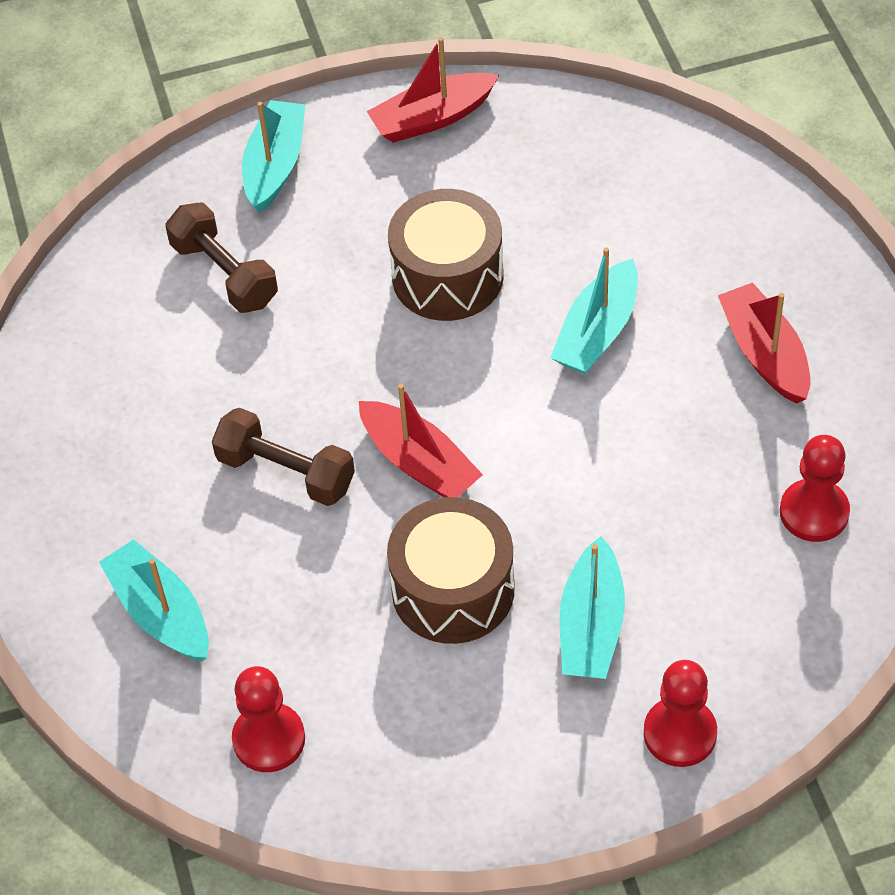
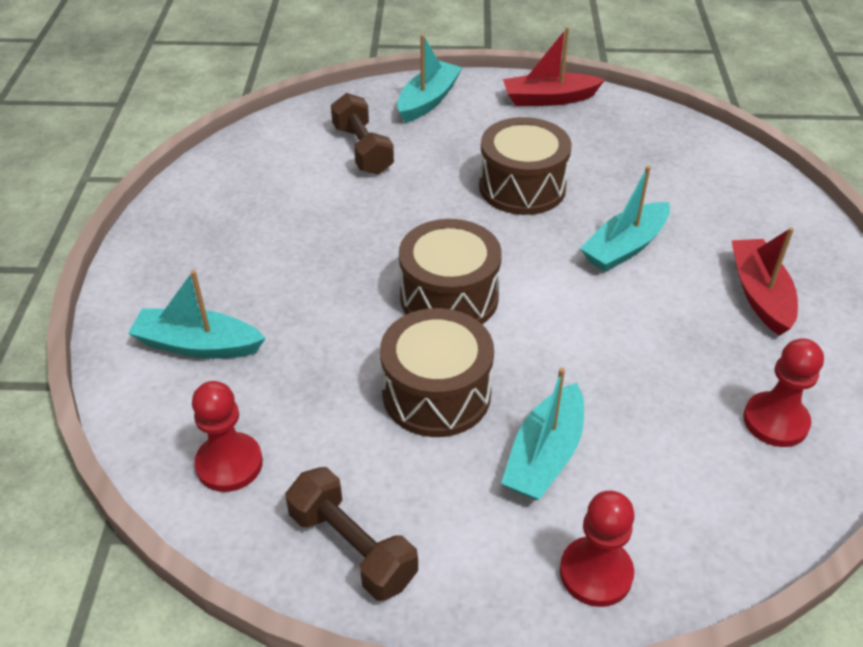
camera: 15 degrees right, 10 degrees down
turquoise boat [99,539,209,661] -> turquoise boat turned 60 degrees counterclockwise [128,270,266,358]
brown dumbbell [212,408,355,506] -> brown dumbbell moved to [285,467,418,601]
red boat [359,384,483,498] -> brown drum [399,219,502,324]

